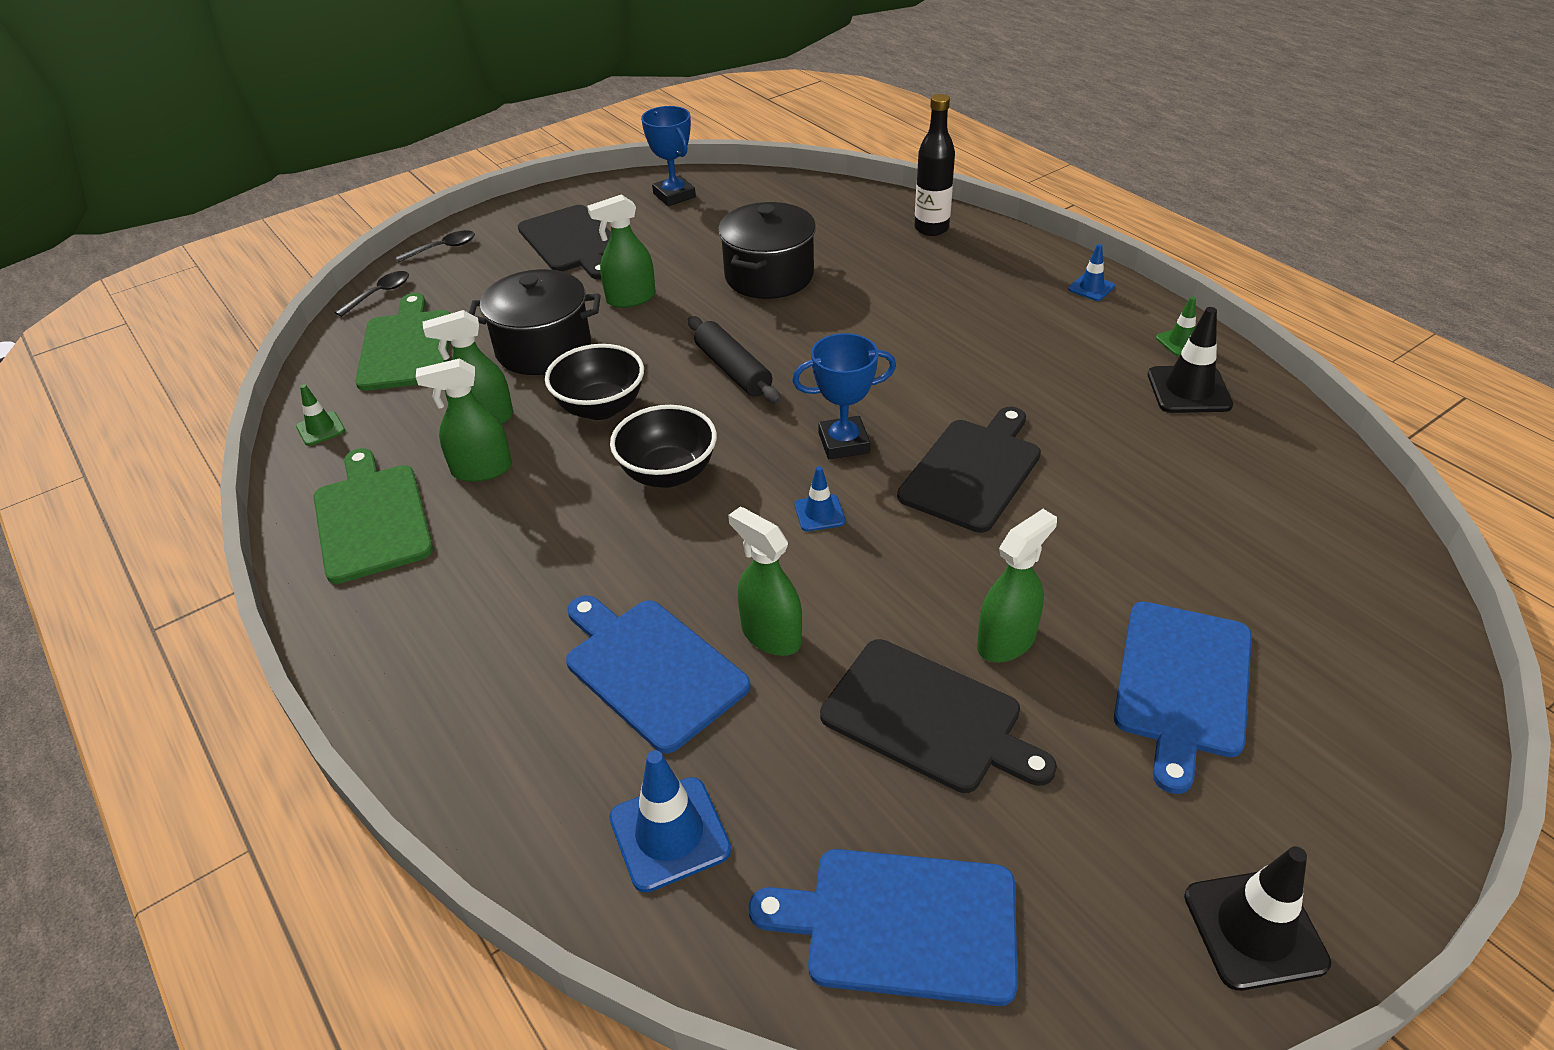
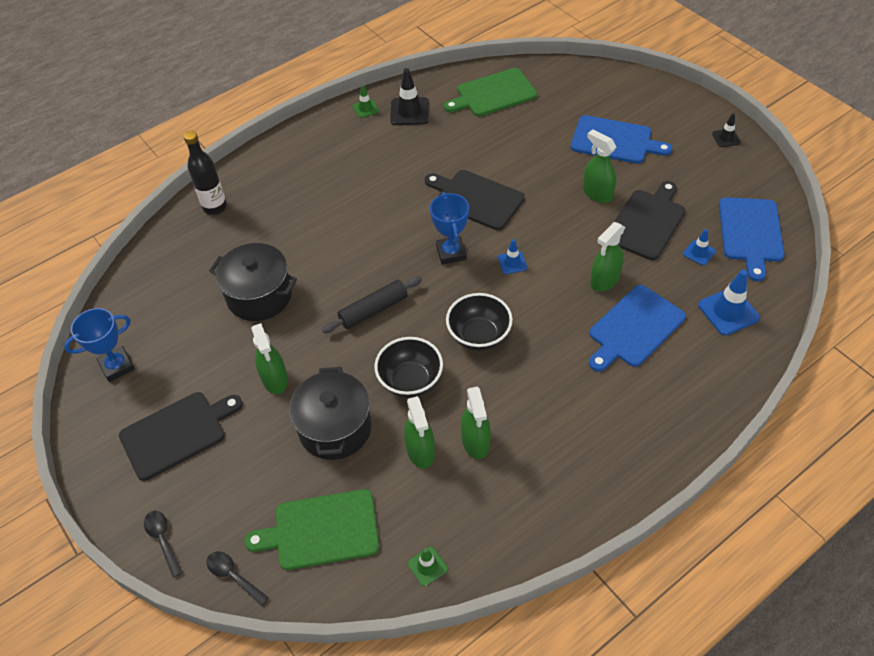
camera: 90 degrees left, 10 degrees up
green cutting board [313,448,433,584] -> green cutting board moved to [444,68,537,117]
blue traffic cone [1069,244,1115,301] -> blue traffic cone moved to [683,229,716,266]
black traffic cone [1184,846,1331,991] -> black traffic cone [712,113,741,147], size x0.57

